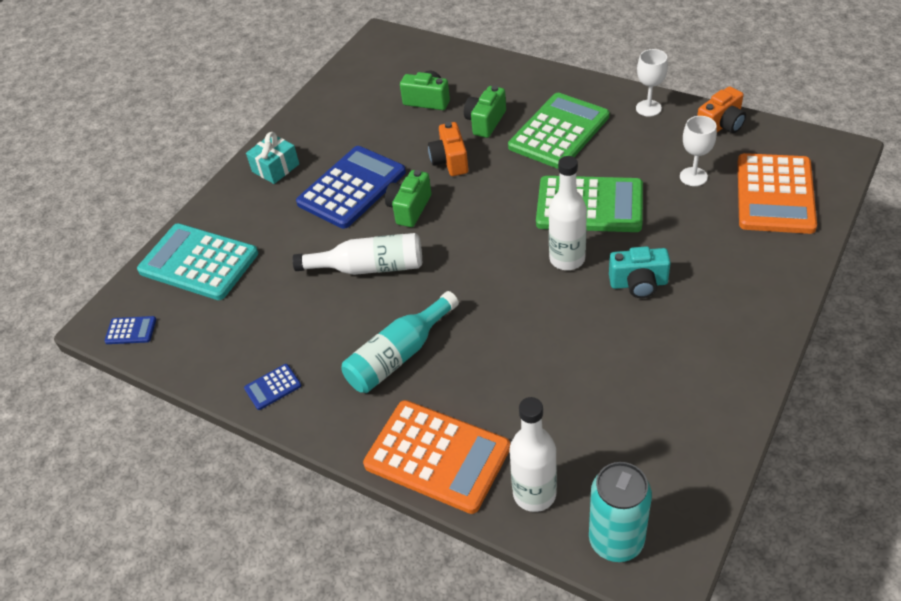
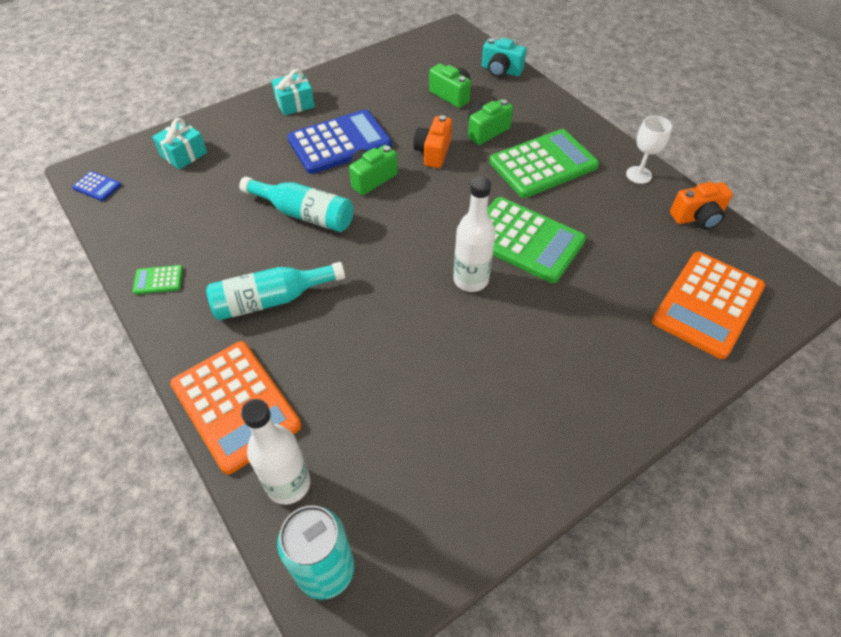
camera: 20 degrees right, 5 degrees up
turquoise calculator [137,223,258,300] -> turquoise gift [152,118,207,170]
blue calculator [244,364,301,410] -> green calculator [133,265,183,295]
white bottle [292,233,422,275] -> turquoise bottle [239,176,354,232]
turquoise camera [609,246,671,298] -> turquoise camera moved to [482,38,527,77]
white goblet [680,116,717,186] -> none

